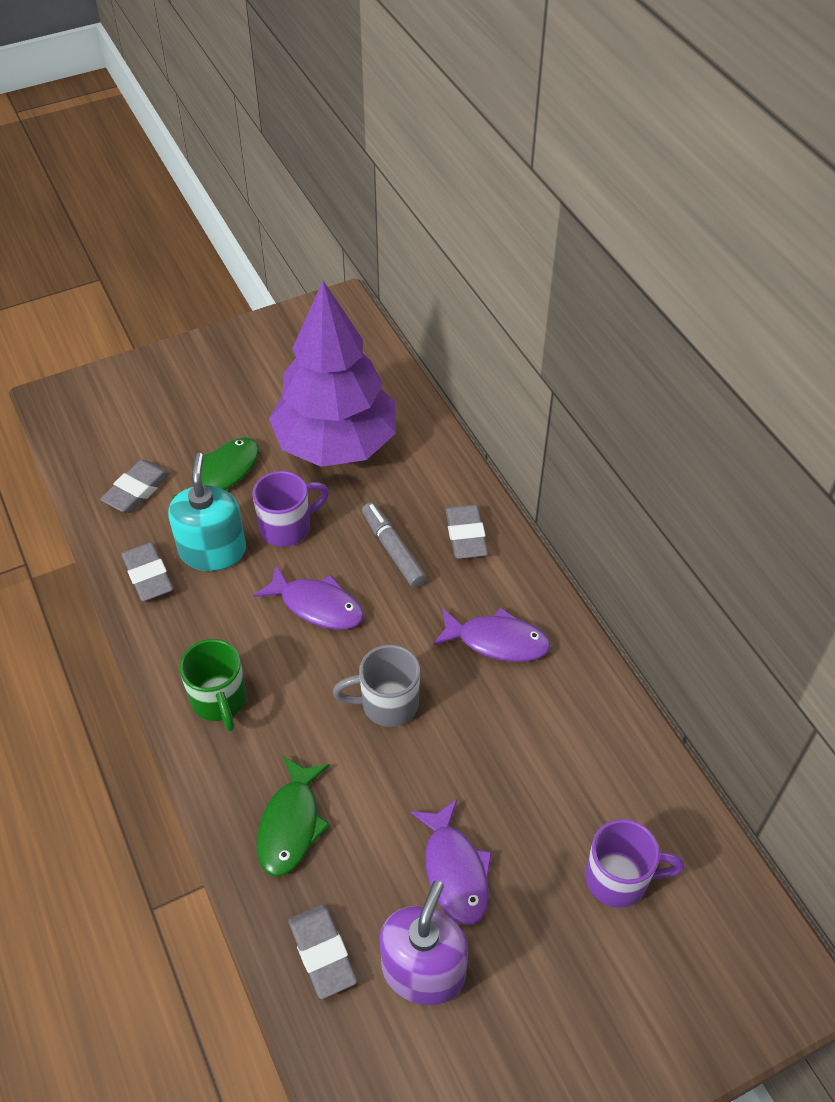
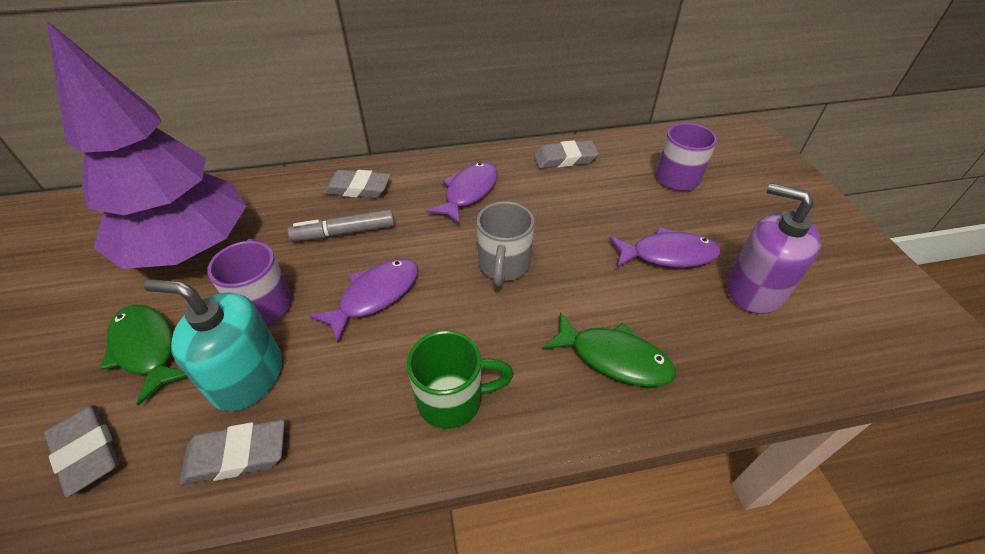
camera: 75 degrees left, 5 degrees down
grey eraser [288,904,357,999] -> grey eraser moved to [534,140,599,169]

